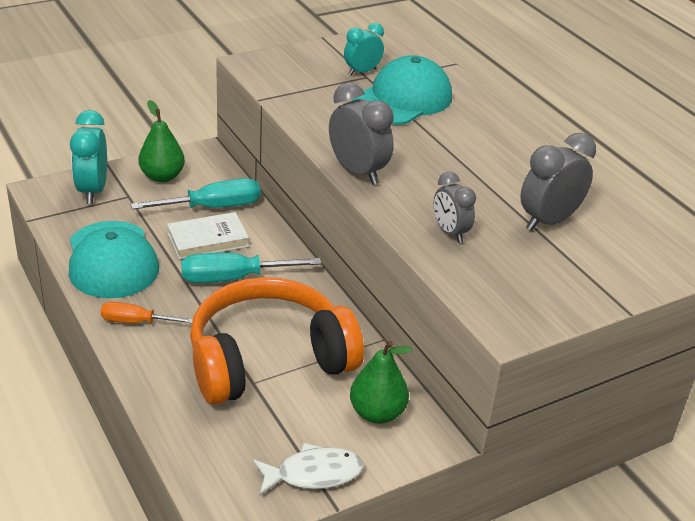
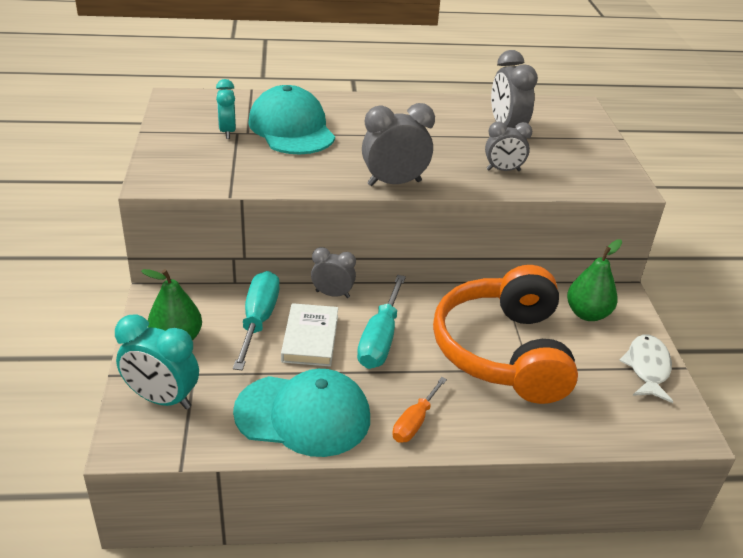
camera: 65 degrees left, 0 degrees up
none -> grey clock [311,247,356,298]

